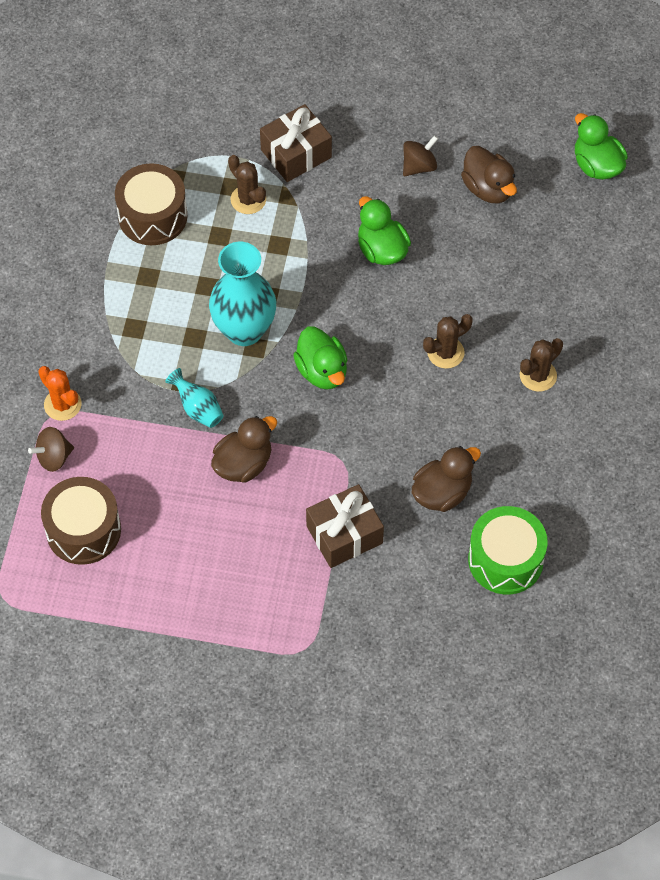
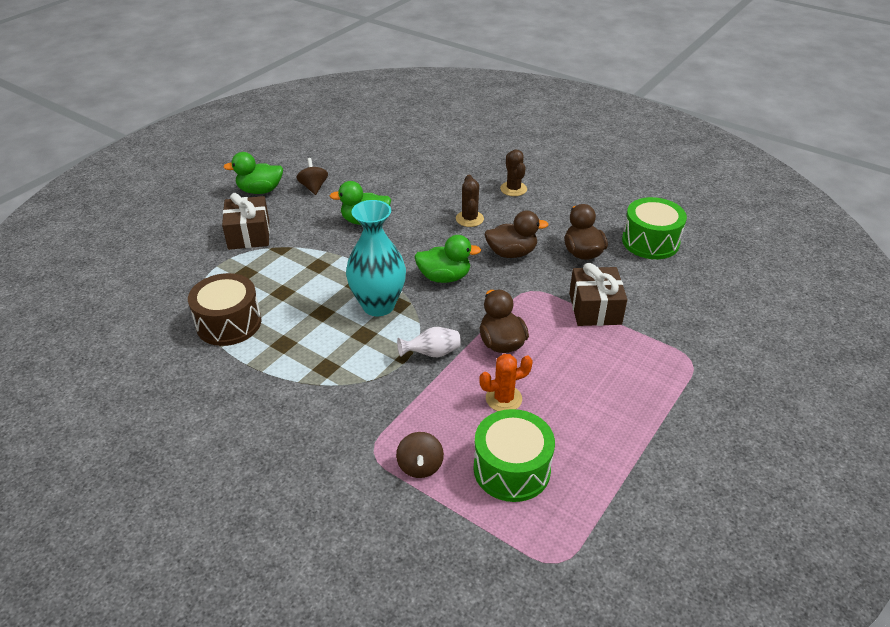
camera: 65 degrees left, 20 degrees down
orange cactus [38,366,82,421] -> orange cactus moved to [479,354,533,411]
brown drum [41,477,121,565] -> green drum [474,409,555,502]
turquoise vase [165,368,224,428] -> white vase [397,327,461,357]
brown cactus [228,155,266,214] -> none
brown duck [461,146,517,203] -> brown duck moved to [484,210,548,258]
green duck [575,113,628,180] -> green duck moved to [223,152,283,194]

